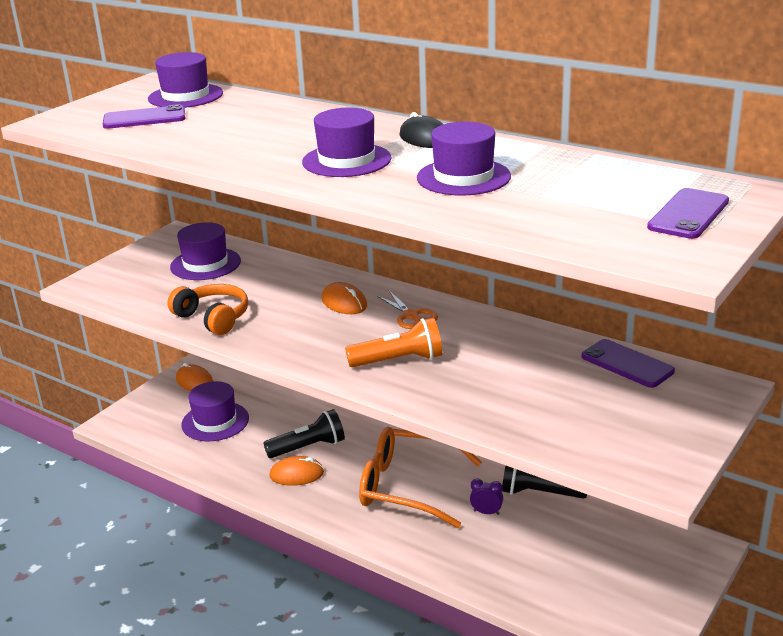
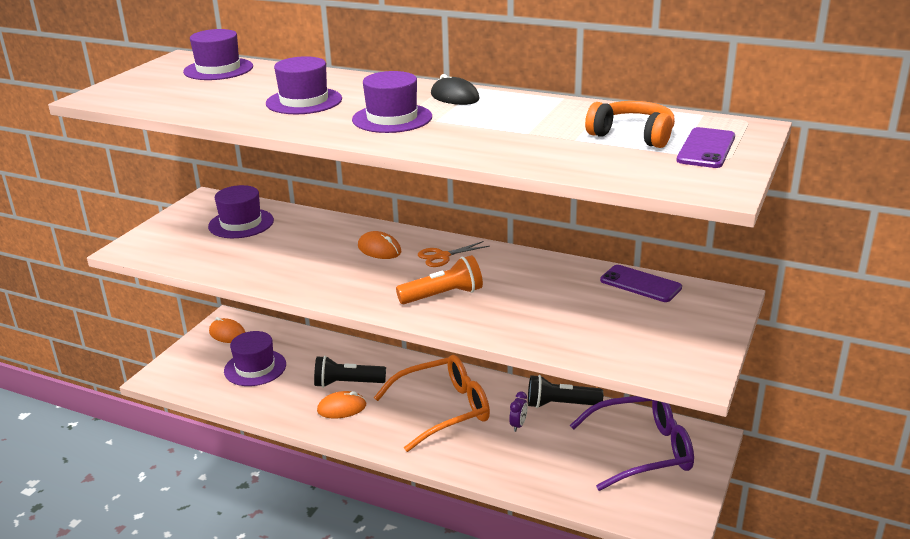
camera: 10 degrees left, 0 degrees up
purple phone [103,104,185,129] -> none
orange headphones [167,284,248,335] -> orange headphones moved to [585,101,675,148]
black flashlight [263,409,345,458] -> black flashlight turned 150 degrees counterclockwise [314,356,386,388]
orange glasses [359,427,482,528] -> orange glasses turned 150 degrees clockwise [374,355,490,452]
orange scissors [376,291,438,329] -> orange scissors turned 105 degrees clockwise [418,241,490,267]
purple hat [417,122,511,196] -> purple hat moved to [266,56,342,114]
purple clock [470,478,503,515] -> purple clock turned 105 degrees clockwise [509,392,528,432]
none -> purple glasses [570,396,694,491]

